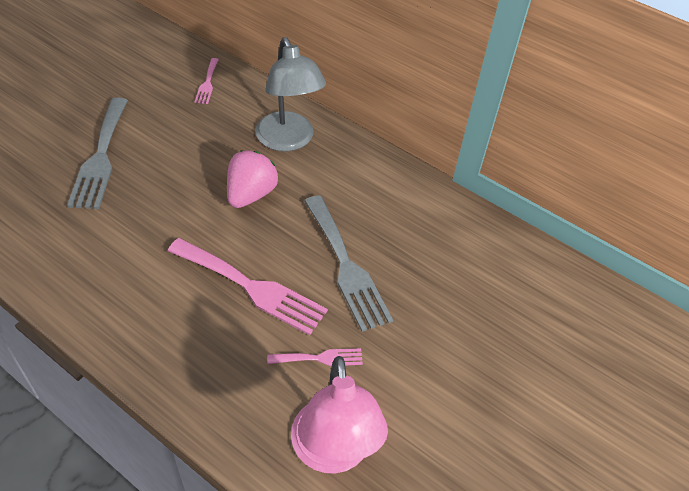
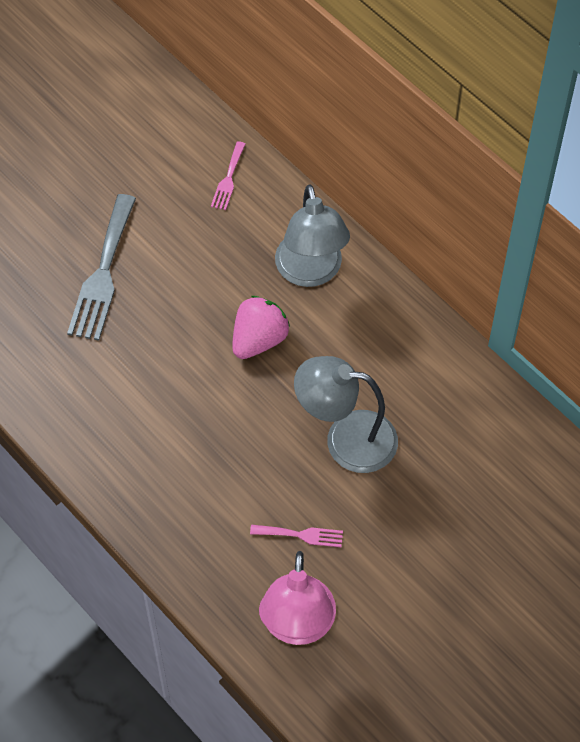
camera: 15 degrees right, 10 degrees up
pink fork [168,238,328,335] -> none
grey fork [304,195,393,332] -> grey lamp [294,356,398,473]

